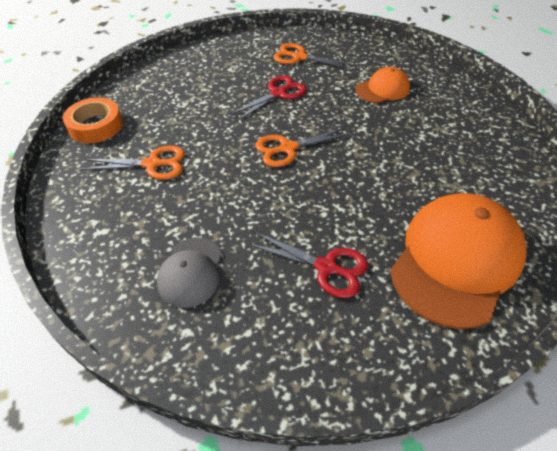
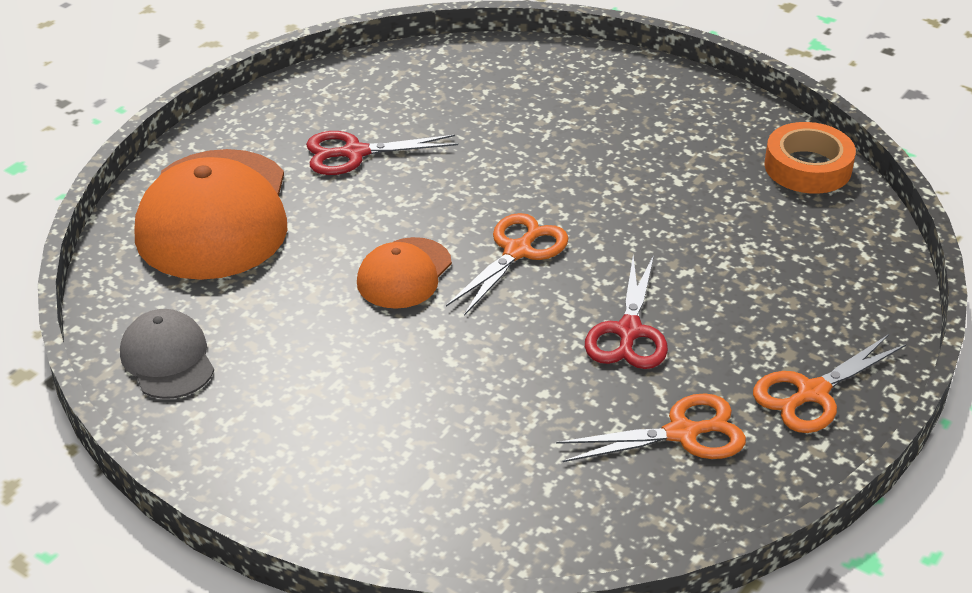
camera: 145 degrees right, 10 degrees down
orange scissors [81,146,185,180] -> orange scissors moved to [753,334,906,433]
grey cap [157,237,222,308] -> grey cap moved to [120,309,214,399]
orange cap [356,67,410,103] -> orange cap moved to [357,237,452,309]

